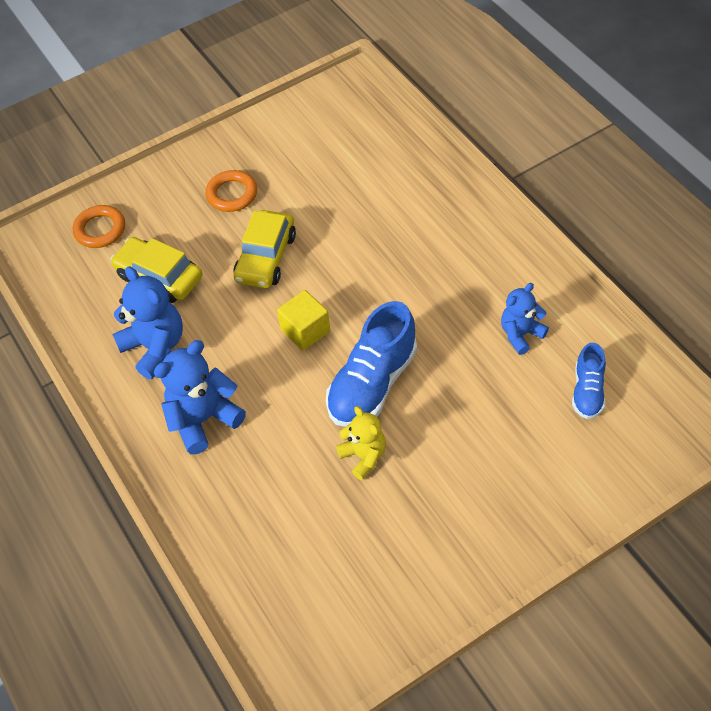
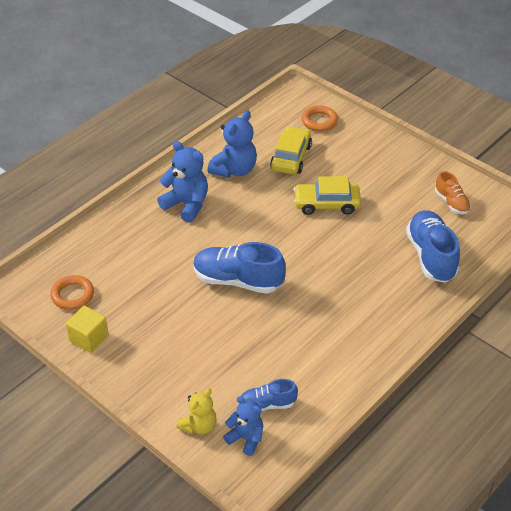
camera: 70 degrees right, 10 degrees down
orange ring [206,170,257,212] -> orange ring moved to [50,275,94,310]
yellow cube [277,290,330,351] -> yellow cube moved to [66,306,109,353]
yellow teddy bear [336,406,386,480] -> yellow teddy bear moved to [177,388,216,434]
blue teddy bear [501,283,549,355] -> blue teddy bear moved to [223,396,263,456]
none -> blue shoe [406,210,460,283]
none -> orange shoe [435,171,471,215]

